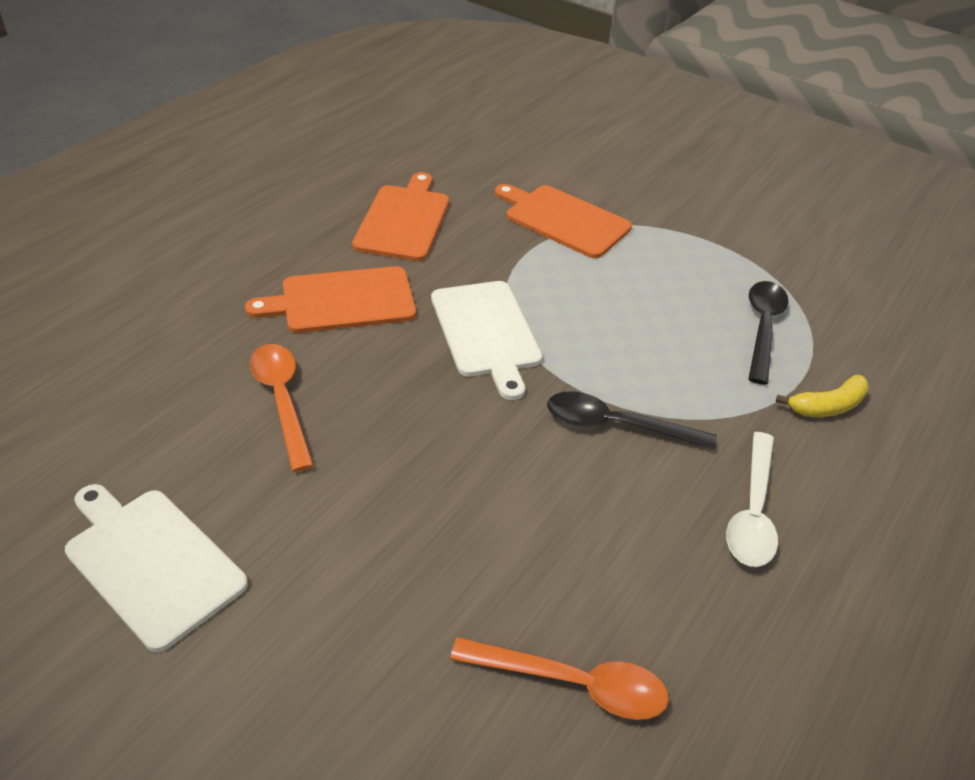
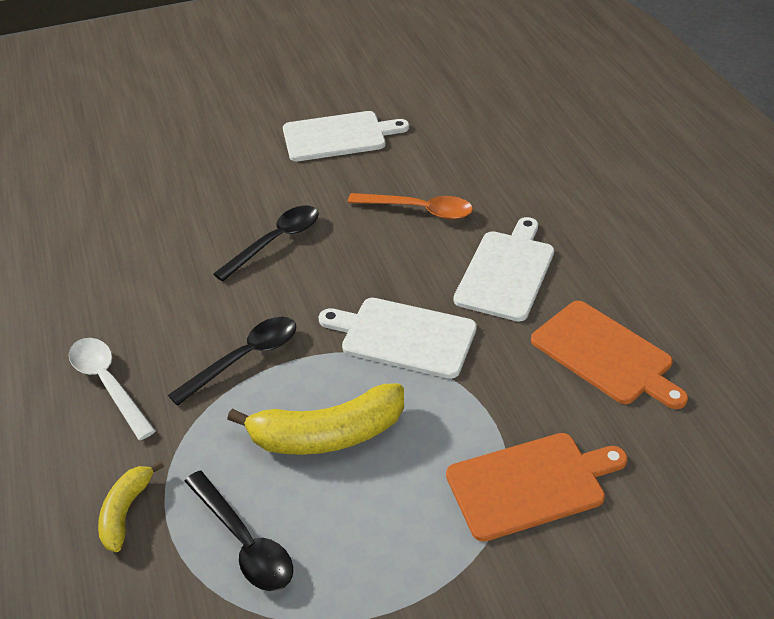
camera: 130 degrees right, 0 degrees up
orange cutting board [245,266,416,333] -> white cutting board [454,217,554,322]
orange spoon [450,637,669,720] -> none
none -> black spoon [213,205,319,281]
none -> yellow banana [227,383,404,455]

